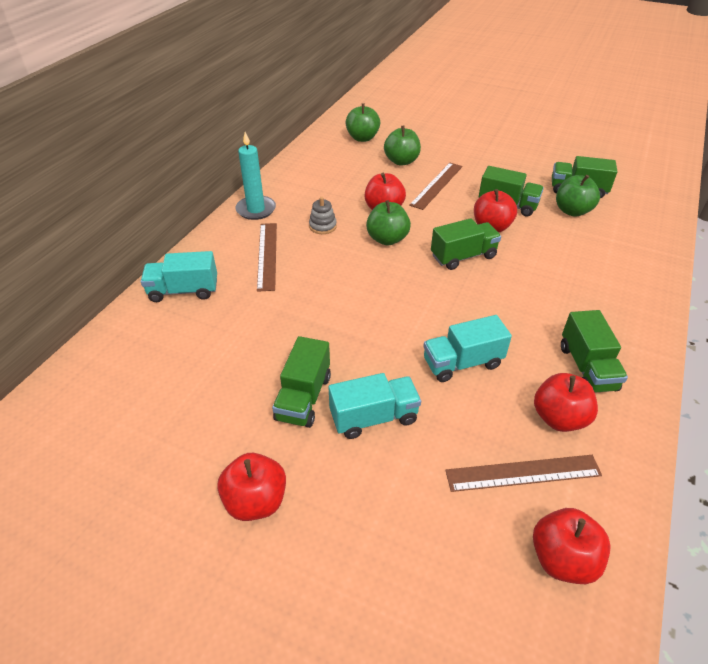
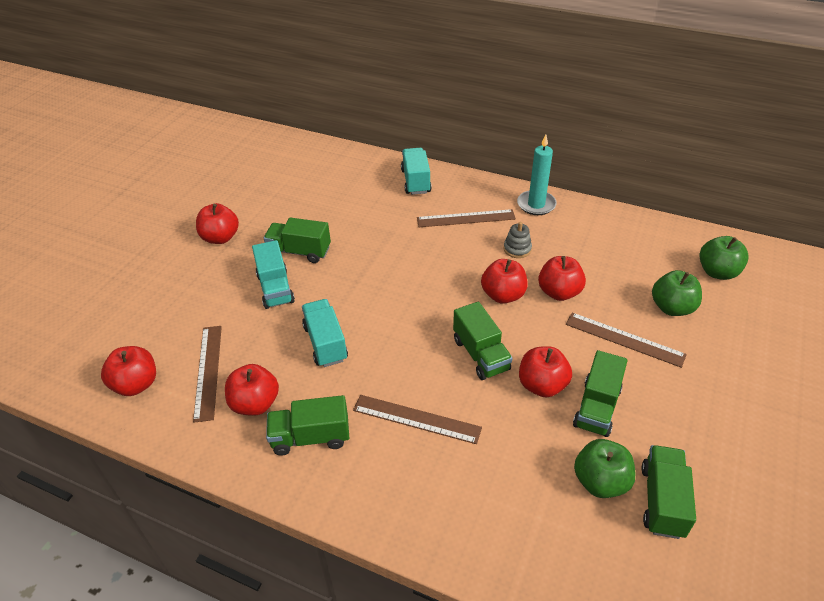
camera: 90 degrees right, 0 degrees up
green apple [366,200,411,246] -> red apple [481,259,528,304]
none -> brown ruler [353,395,482,444]

